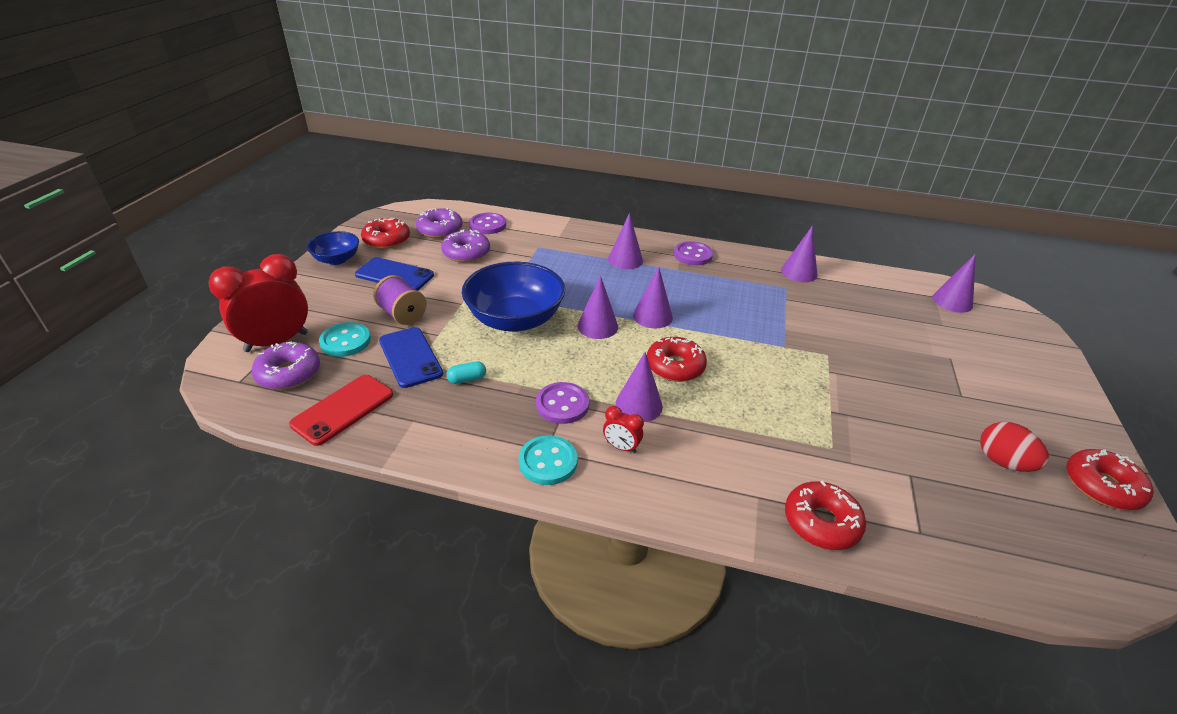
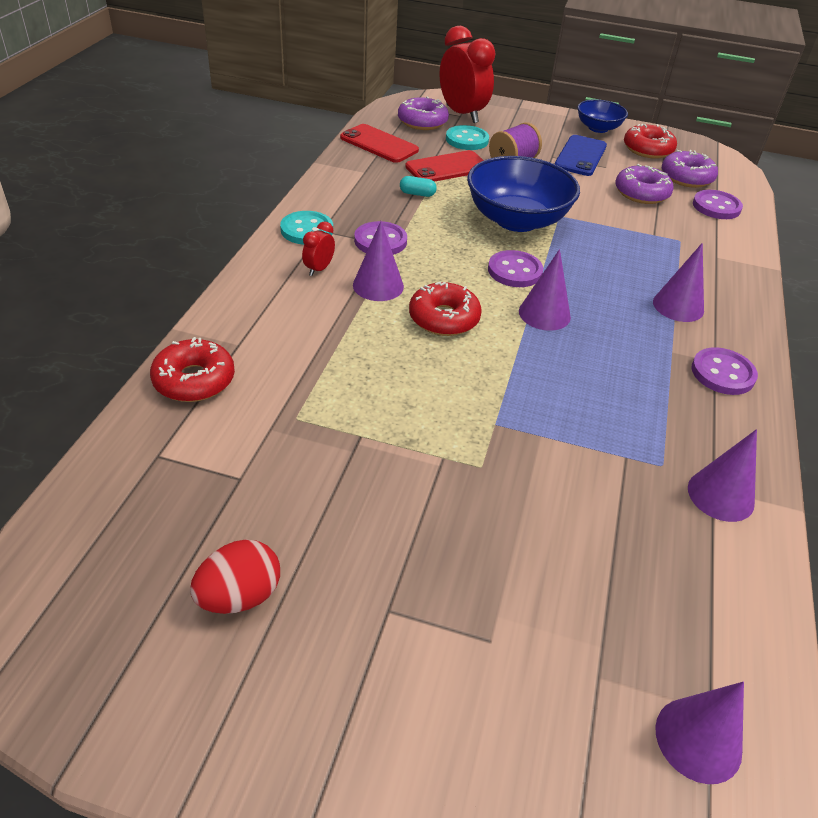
camera: 90 degrees right, 5 degrees up
blue phone [379,327,443,388] -> red phone [405,150,483,182]
turquoise capsule [446,361,486,384] -> turquoise capsule turned 60 degrees counterclockwise [400,176,437,197]
purple cone [577,276,618,339] -> purple button [488,250,543,287]
red donut [1066,449,1154,510] -> none

